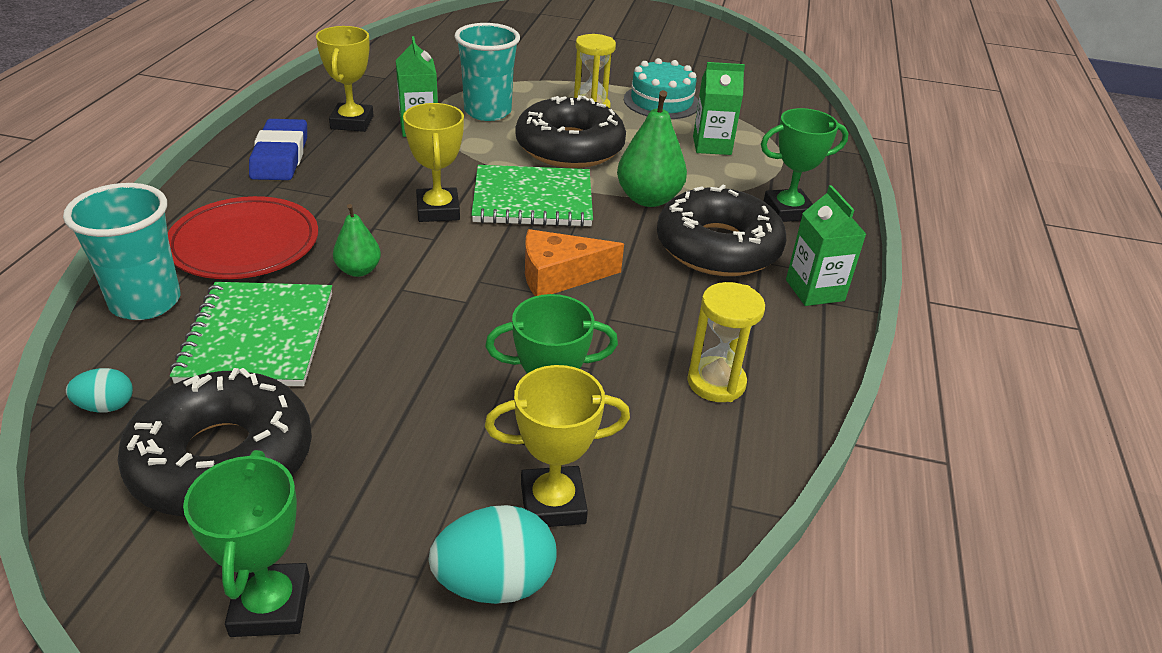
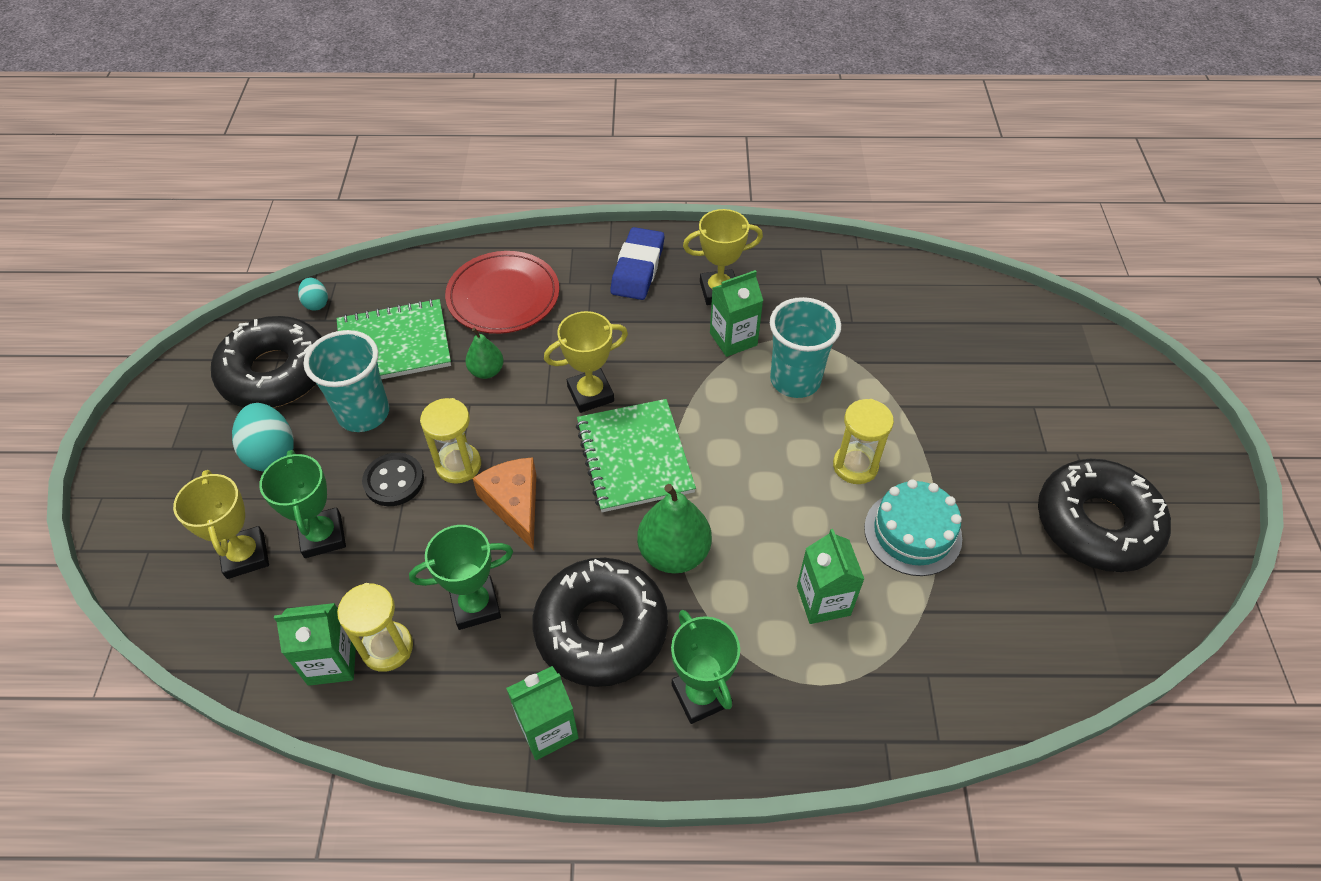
camera: 80 degrees right, 15 degrees up
turquoise cup [63,183,180,320] -> turquoise cup moved to [303,330,389,432]
green trophy [183,450,310,637] -> green trophy moved to [409,525,513,630]
blue eraser [249,119,307,180] -> blue eraser turned 60 degrees counterclockwise [610,227,664,300]
turquoise egg [428,505,557,604] -> turquoise egg moved to [232,403,293,471]
black donut [515,95,626,168] -> black donut moved to [1038,459,1171,572]
none -> green carton [274,603,356,686]
none -> black button [362,452,424,506]
none -> yellow hourglass [420,398,481,484]

